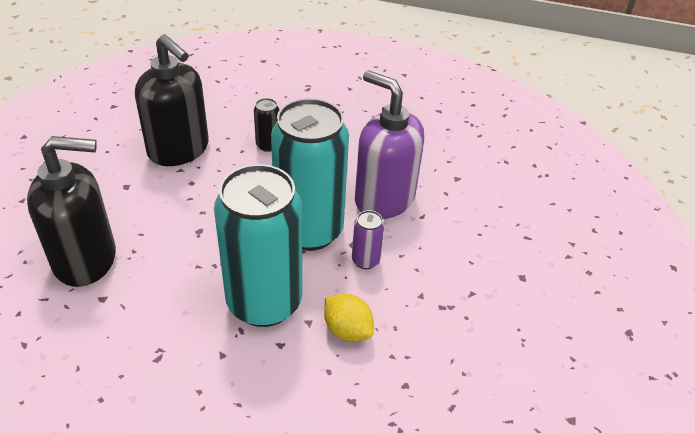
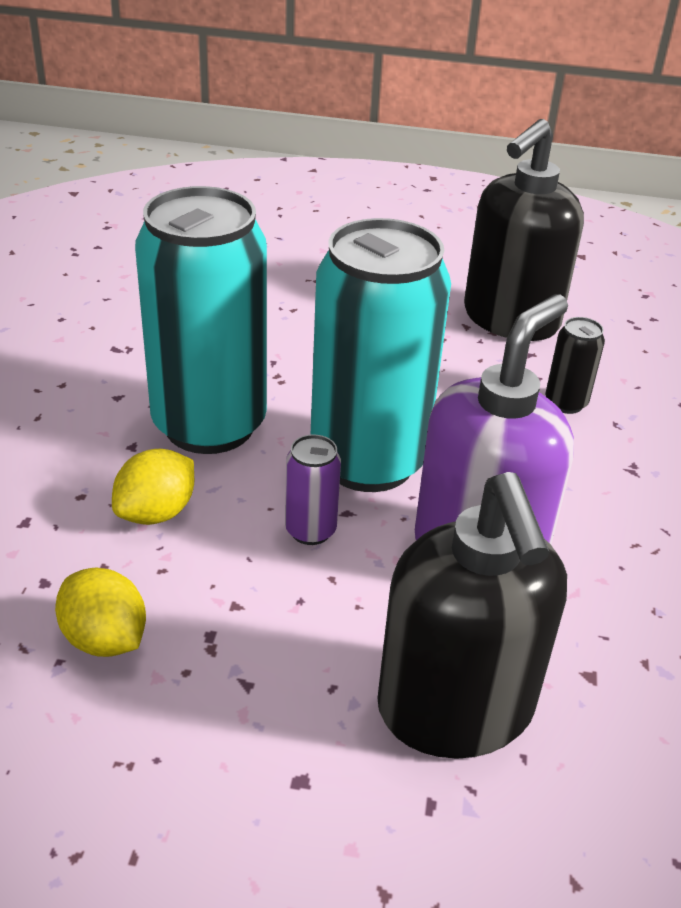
camera: 85 degrees right, 5 degrees down
black soap dispenser [27,136,116,287] -> black soap dispenser moved to [377,472,567,759]
none -> yellow lemon [55,568,146,657]

